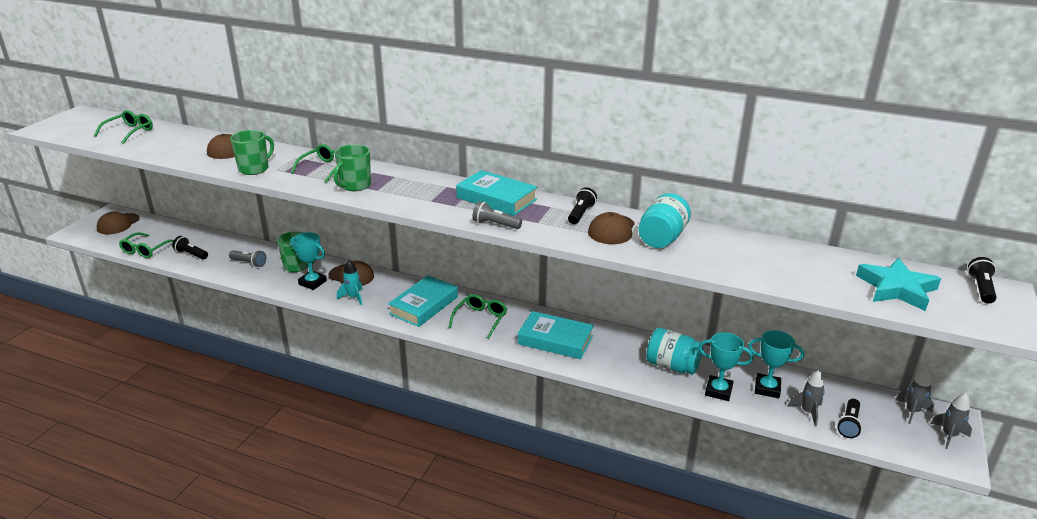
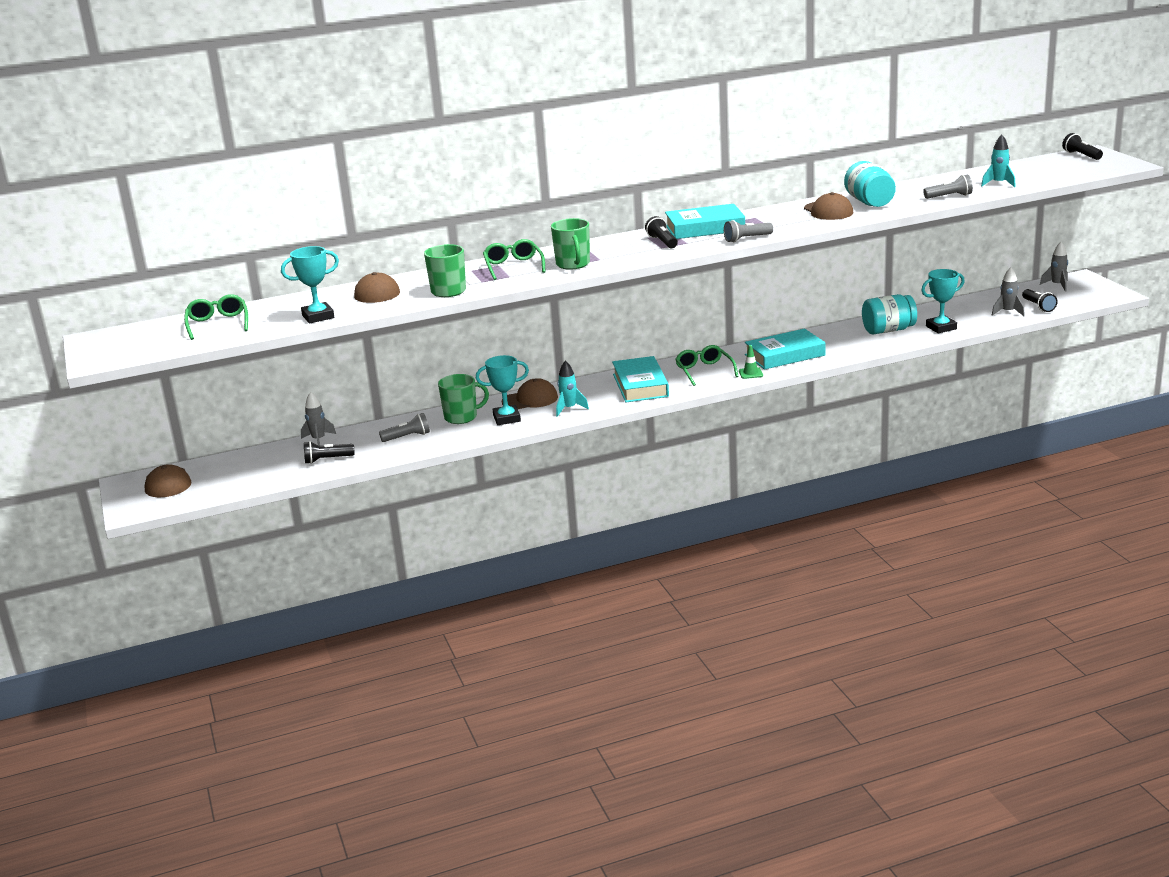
camera: 40 degrees left, 5 degrees down
green glasses [119,232,174,258] -> none
black flashlight [568,187,597,224] -> black flashlight moved to [645,216,678,248]
turquoise trophy [748,330,804,398] -> turquoise trophy moved to [281,246,339,324]
turquoise star [856,258,941,311] -> none
grey rocket [930,393,972,449] -> grey rocket moved to [301,392,336,446]
none -> green traffic cone [739,345,763,379]
none -> grey flashlight [924,175,973,199]
none -> turquoise rocket [981,135,1016,187]

